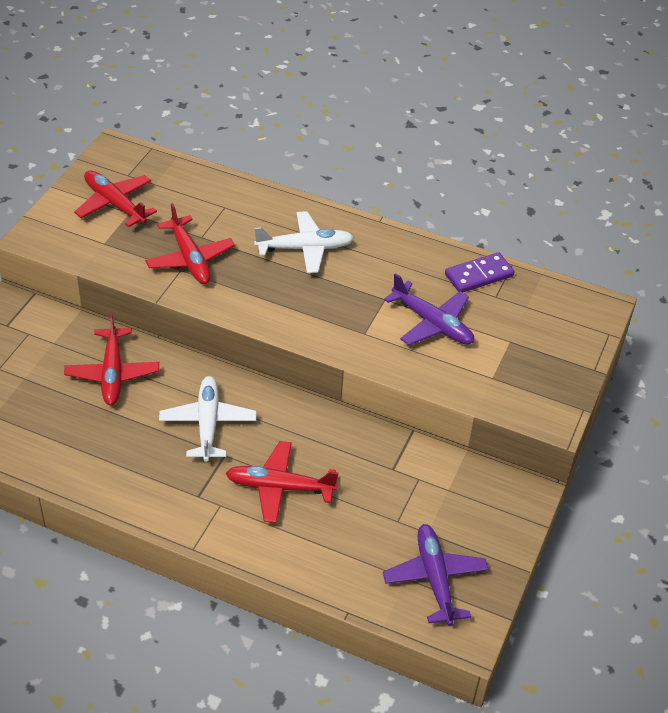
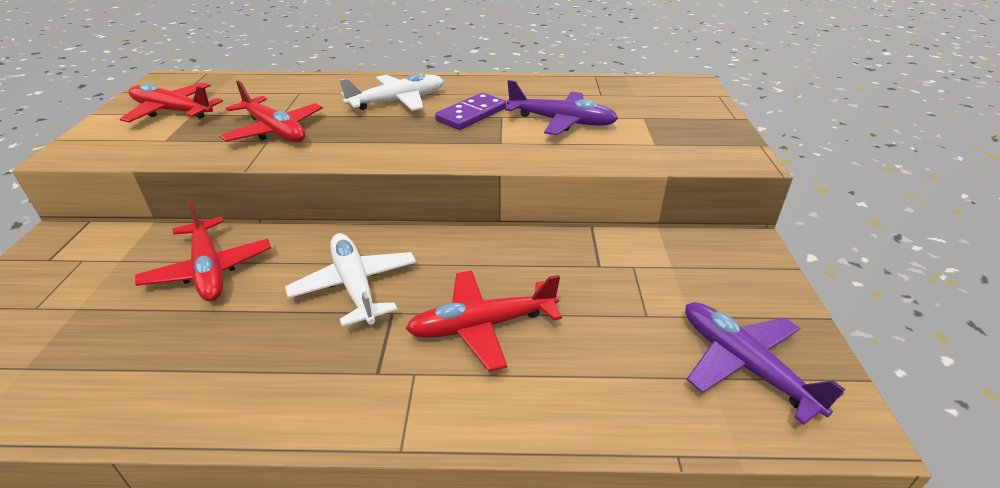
camera: 20 degrees left, 10 degrees down
purple domino [445,252,515,293] -> purple domino moved to [435,93,507,130]

